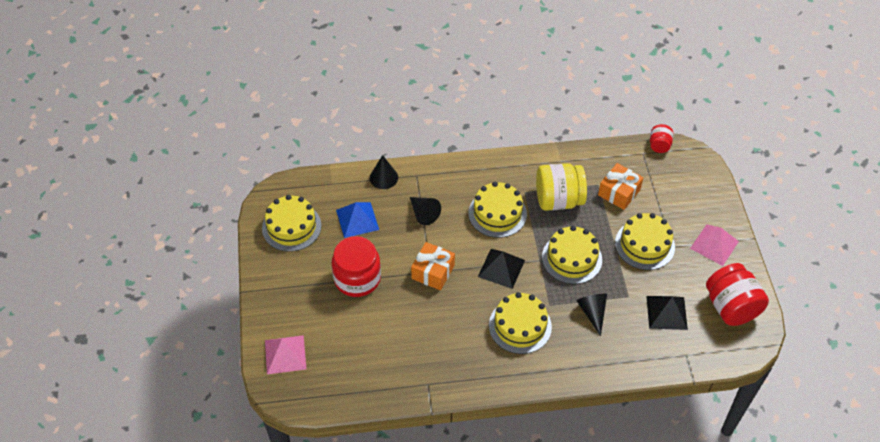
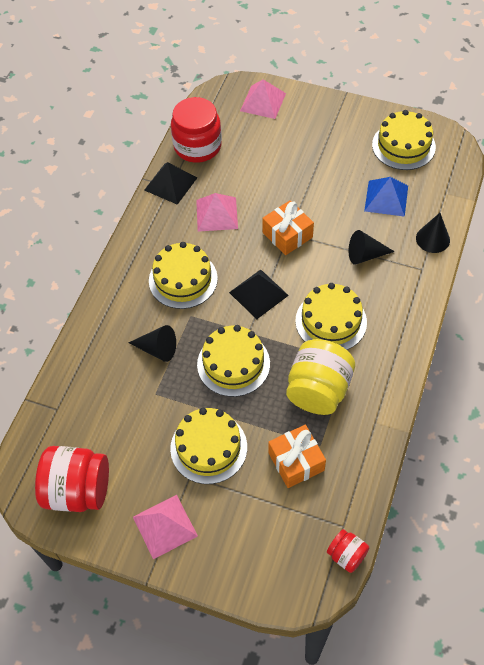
camera: 120 degrees right, 5 degrees up
red jar [332,236,381,297] -> red jar moved to [171,97,222,163]
black pyramid [646,296,688,330] -> black pyramid moved to [144,162,197,205]
none -> pink pyramid [196,193,238,232]

